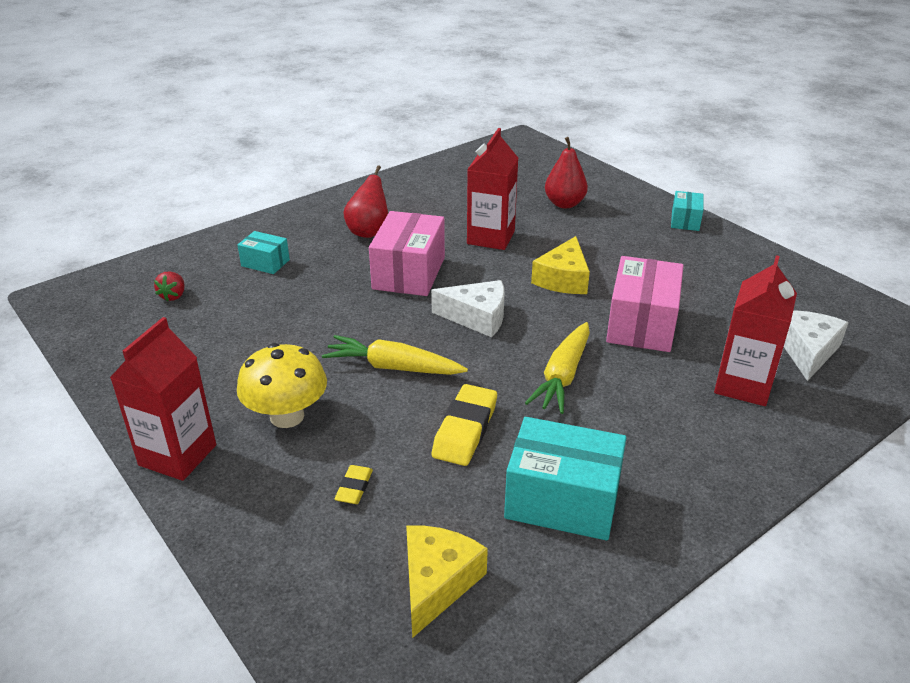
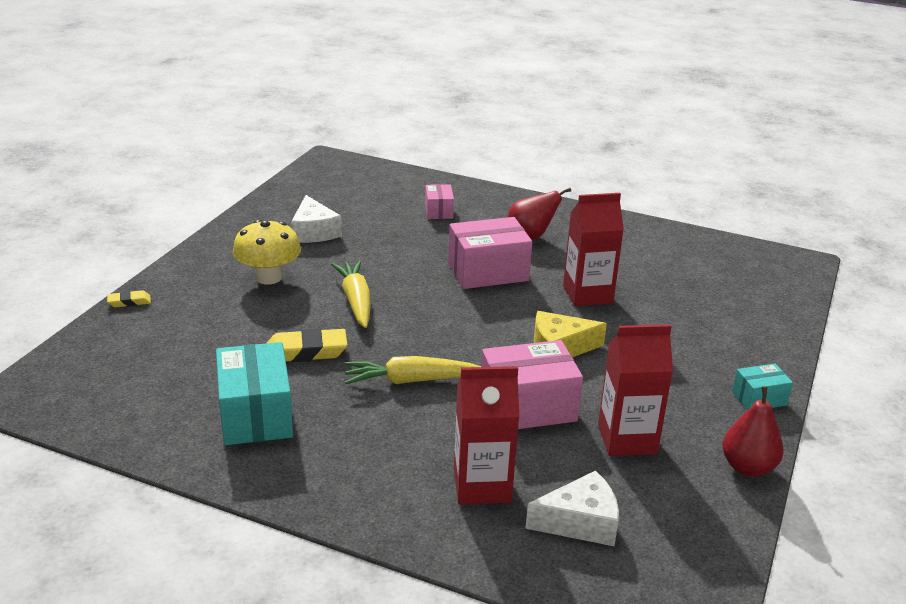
camera: 60 degrees right, 5 degrees down
red carton [110,317,216,481] -> red carton moved to [598,324,673,456]
red strawberry [154,271,185,301] -> none
turquoise box [238,231,290,274] -> pink box [425,184,454,219]
yellow eraser [334,465,373,504] -> yellow eraser moved to [107,290,151,307]
yellow cheese [406,526,488,638] -> none
white cheese [431,280,504,337] -> white cheese moved to [291,195,342,243]
red pear [545,137,588,208] -> red pear moved to [722,386,784,477]

